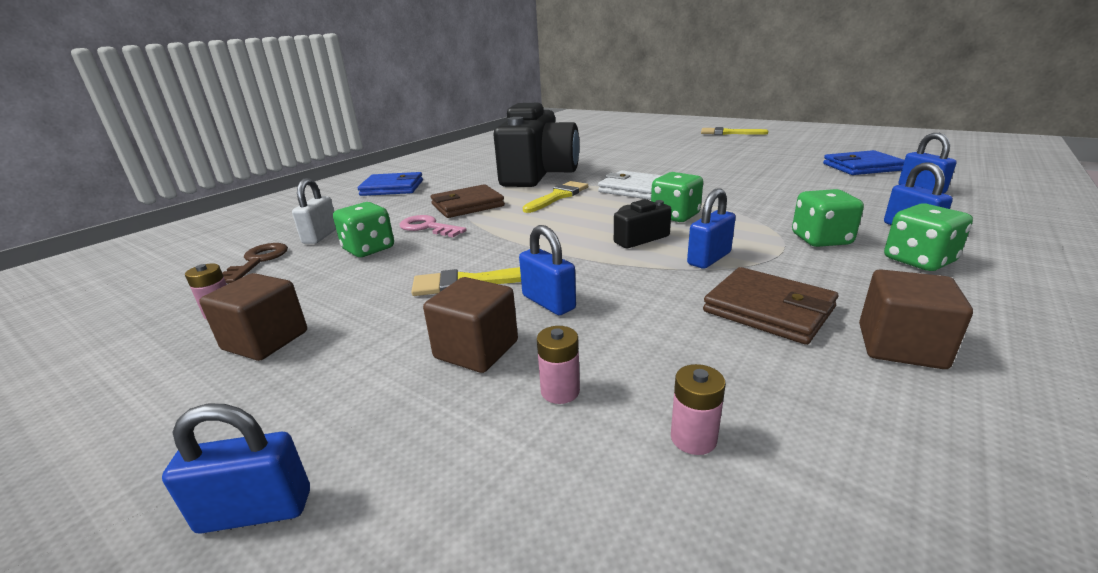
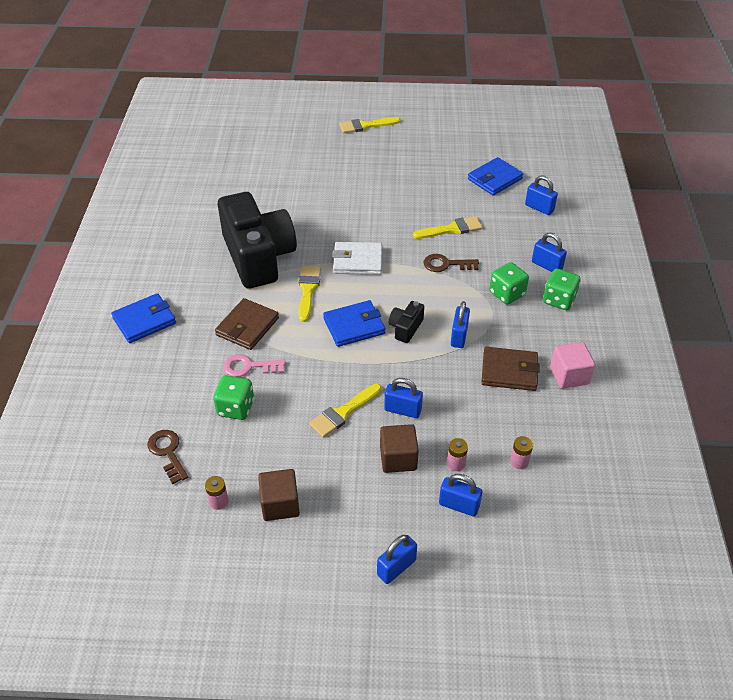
camera: 35 degrees left, 20 degrees up
white padlock [292,178,336,244] -> none
green dice [651,172,703,222] -> none
brown cube [859,269,973,369] -> pink cube [550,342,595,389]
none -> blue wallet [323,300,385,347]
none -> yellow brush [413,216,483,239]
none -> brown key [424,254,479,272]
none -> blue padlock [439,474,482,516]

